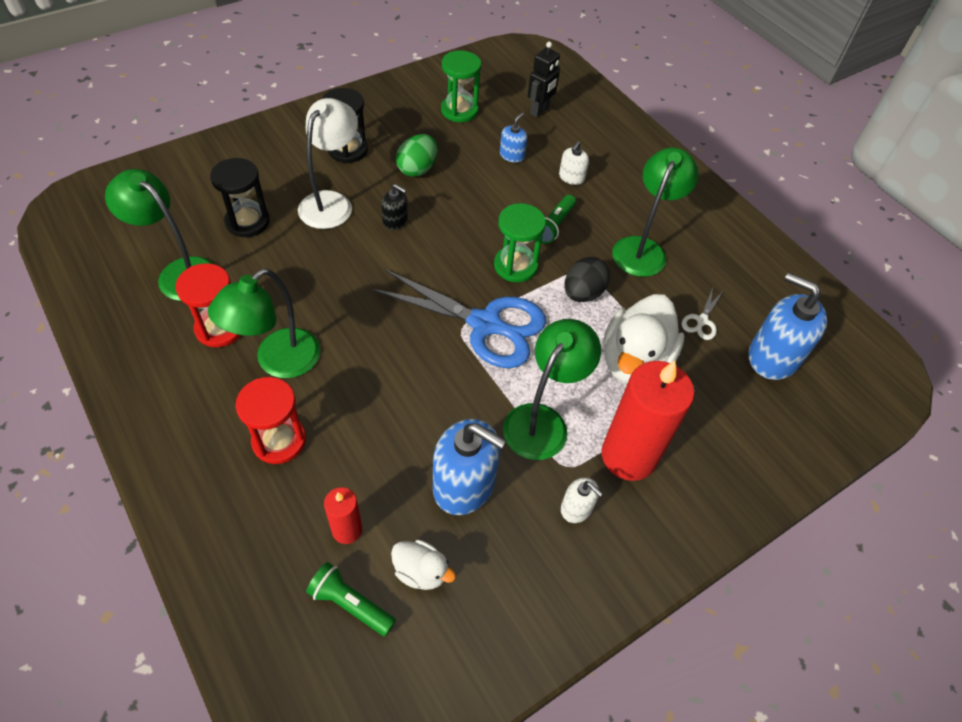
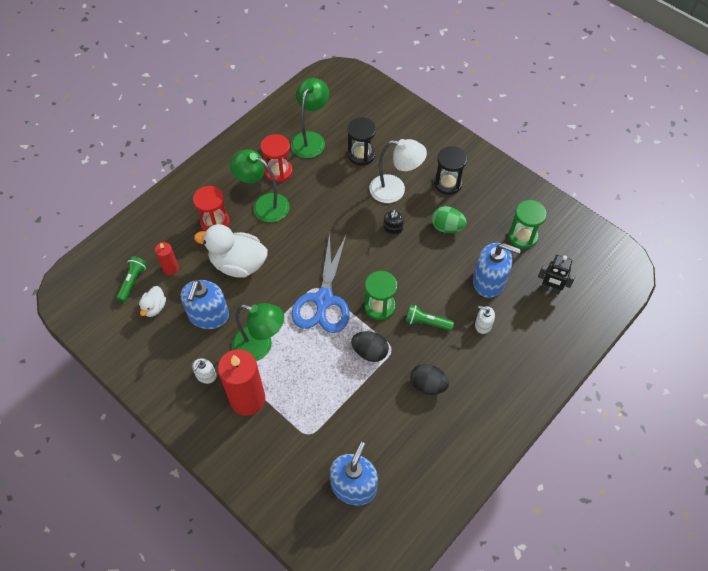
camera: 80 degrees right, 5 degrees up
blue soap dispenser [500,112,527,163] -> blue soap dispenser [473,243,521,298], size x1.99
white duck [604,294,684,384] -> white duck moved to [194,224,268,278]
green lamp [612,147,699,277] -> black egg [410,364,449,395]
white scissors [682,288,724,340] -> none

